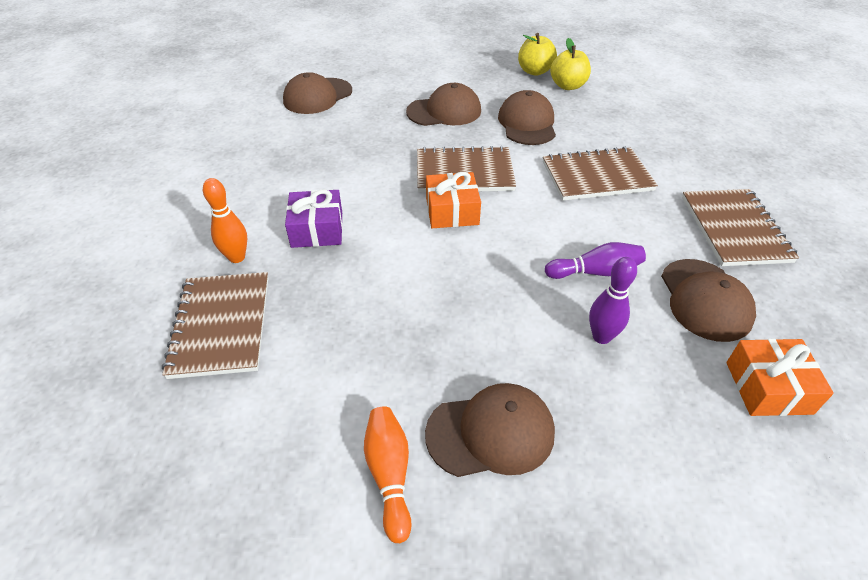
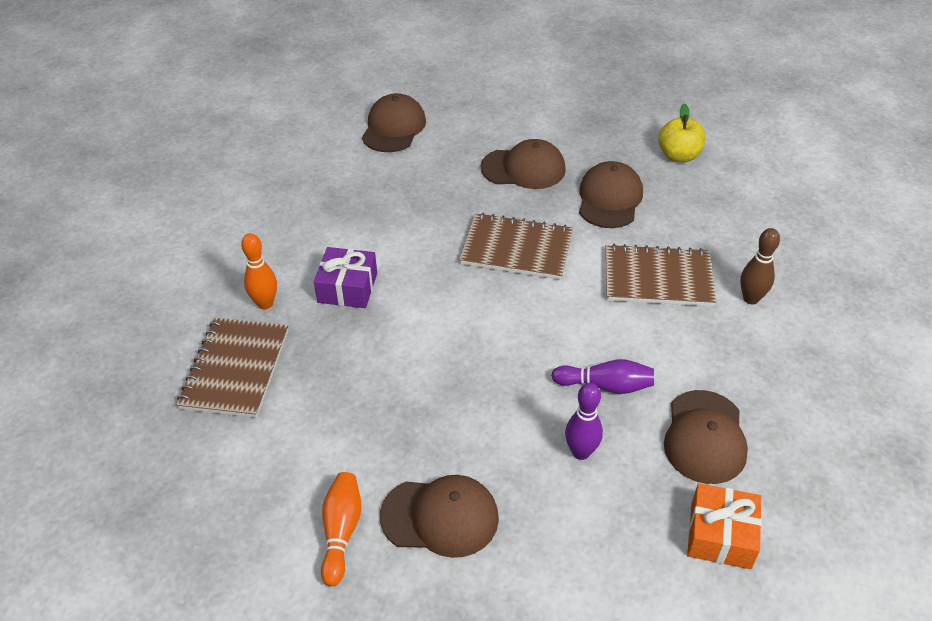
camera: 15 degrees right, 0 degrees up
brown cap [283,72,352,114] -> brown cap turned 135 degrees clockwise [362,93,426,152]
orange gift [426,172,481,228] -> none
yellow apple [518,33,557,76] -> none
brown notebook [682,189,799,266] -> none
none -> brown bowling pin [740,228,780,304]

